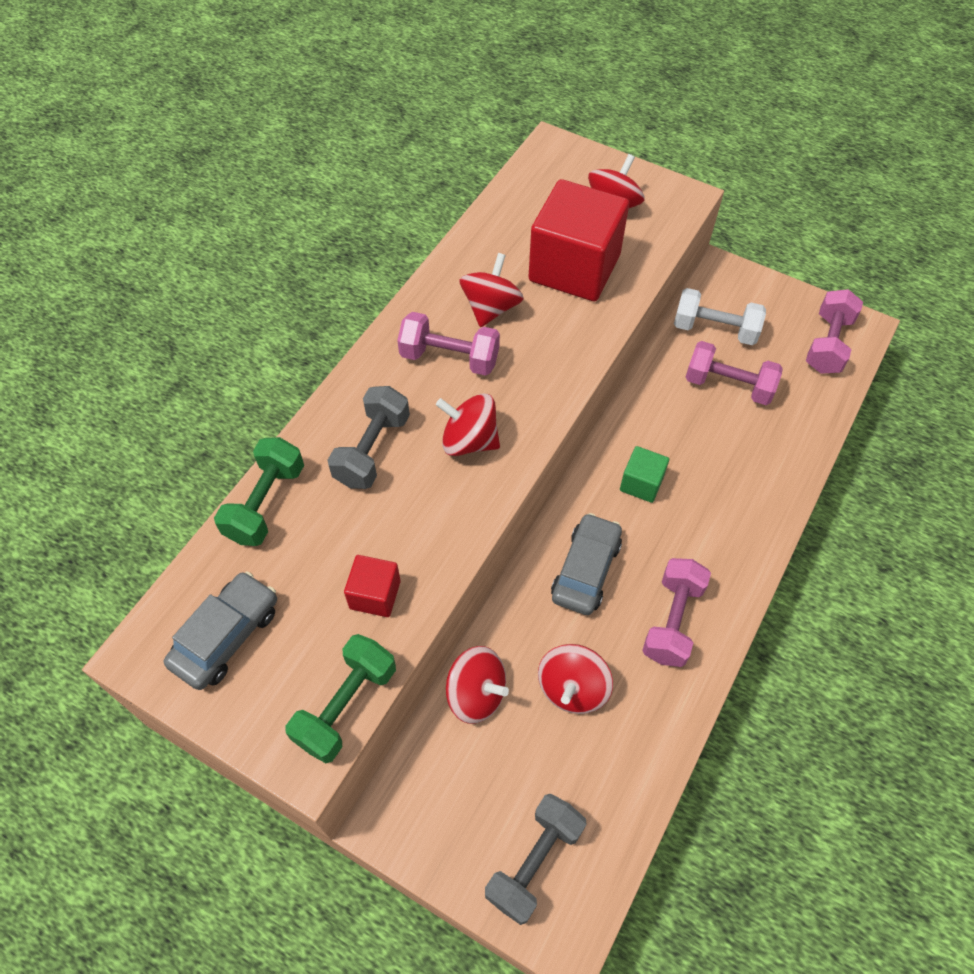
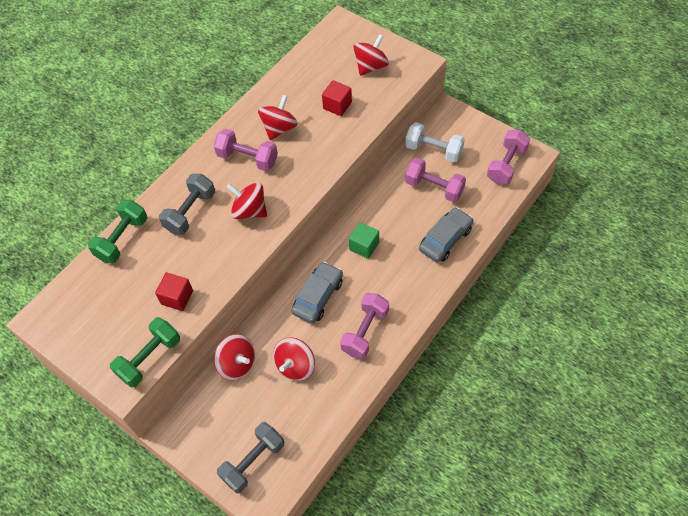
camera: 10 degrees right, 0 degrees up
grey car [164,571,277,690] -> grey car moved to [419,207,473,262]
red cube [529,179,629,302] -> red cube [322,80,352,116], size x0.47

